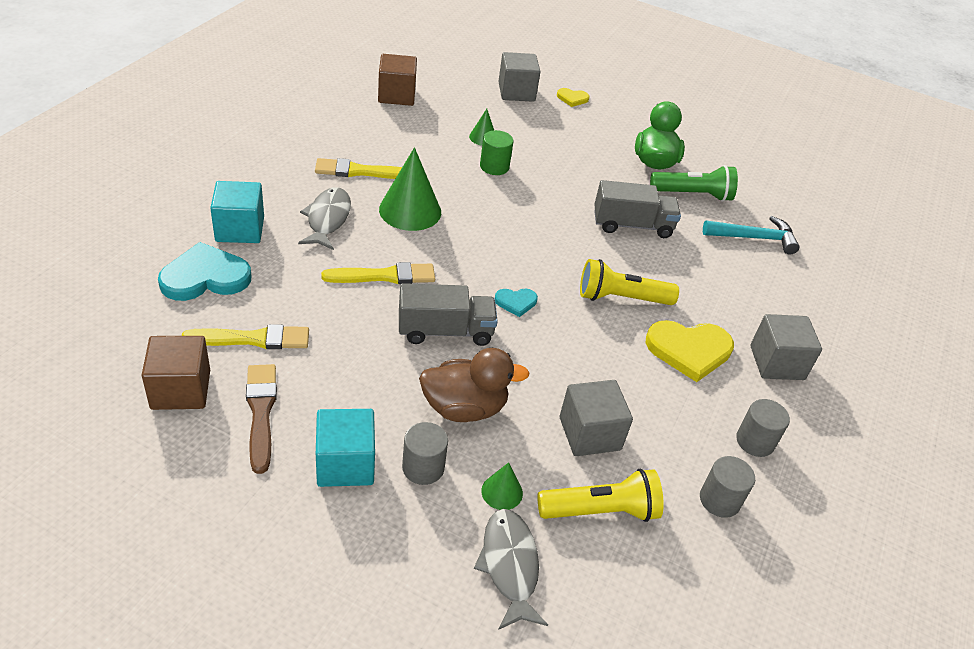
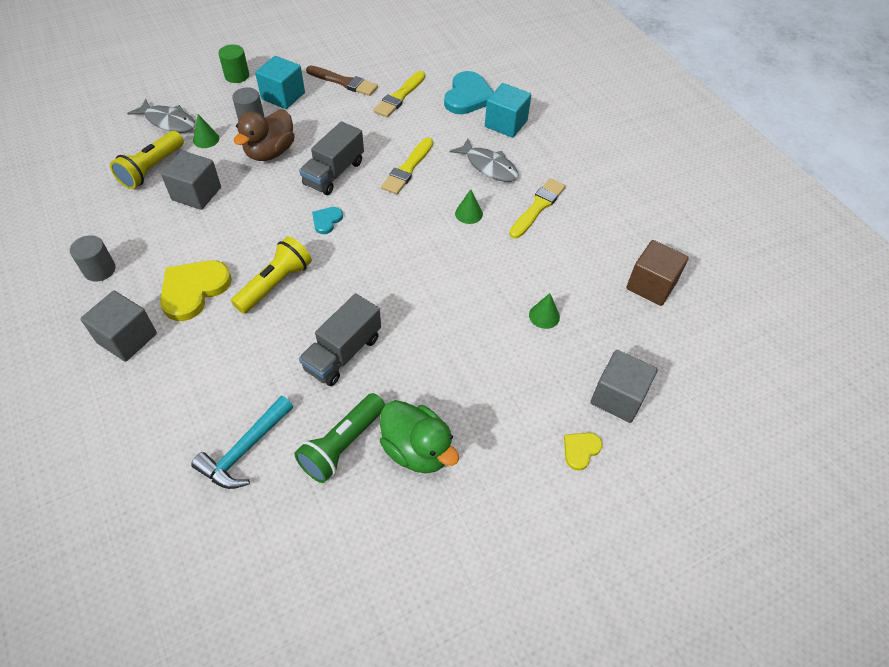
camera: 130 degrees right, 10 degrees up
brown cube [142,336,210,410] -> none
green cone [379,147,441,231] -> green cone [455,189,483,224], size x0.50
green cylinder [480,130,514,175] -> green cylinder moved to [218,44,249,83]
grey cylinder [700,456,755,518] -> none

